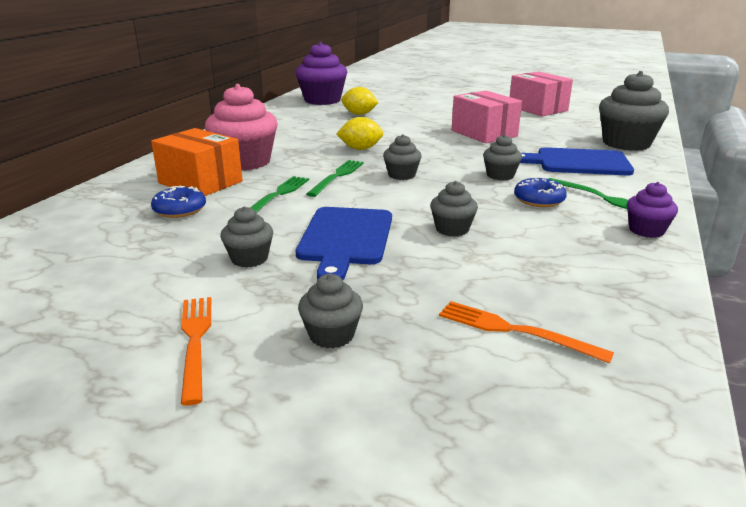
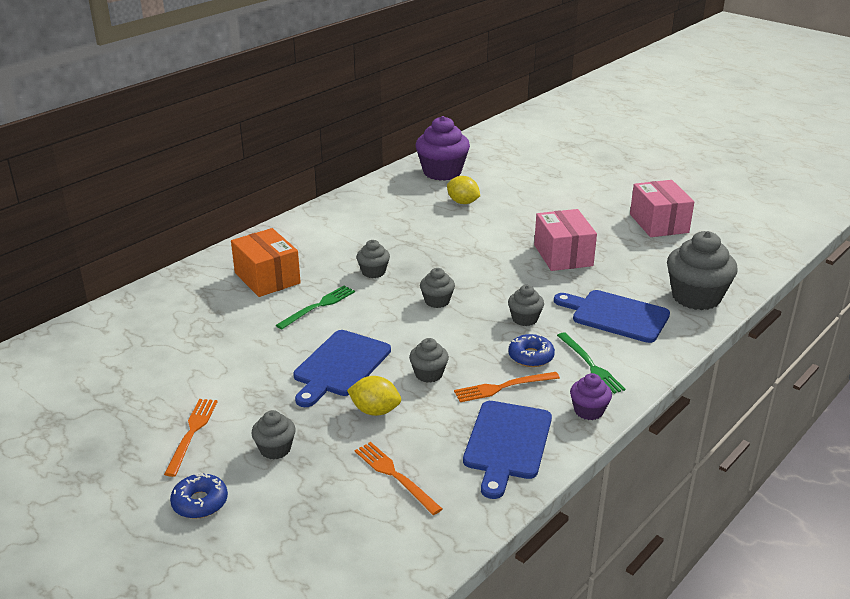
camera: 20 degrees right, 5 degrees up
blue donut [151,185,206,218] -> blue donut moved to [170,473,228,519]
pink cupcake [205,84,278,171] -> none
grey cupcake [220,206,273,268] -> grey cupcake moved to [356,240,390,278]
green fork [307,160,364,197] -> none
yellow lemon [336,117,383,150] -> yellow lemon moved to [347,376,401,416]
none -> orange fork [454,372,560,402]
none -> blue cutting board [463,401,552,499]

